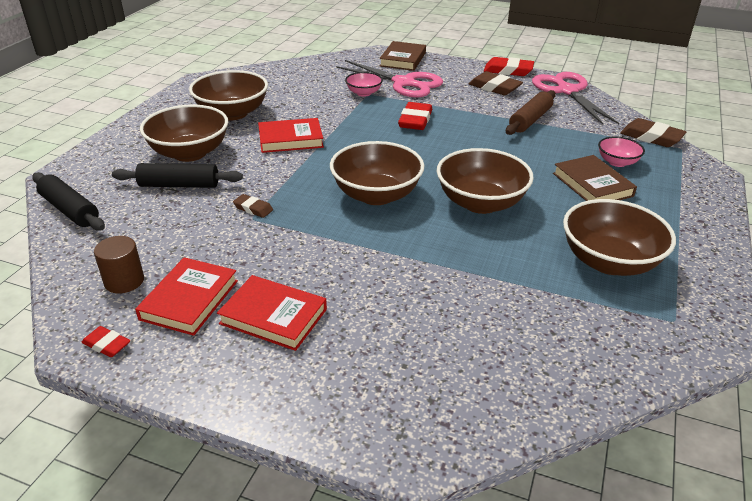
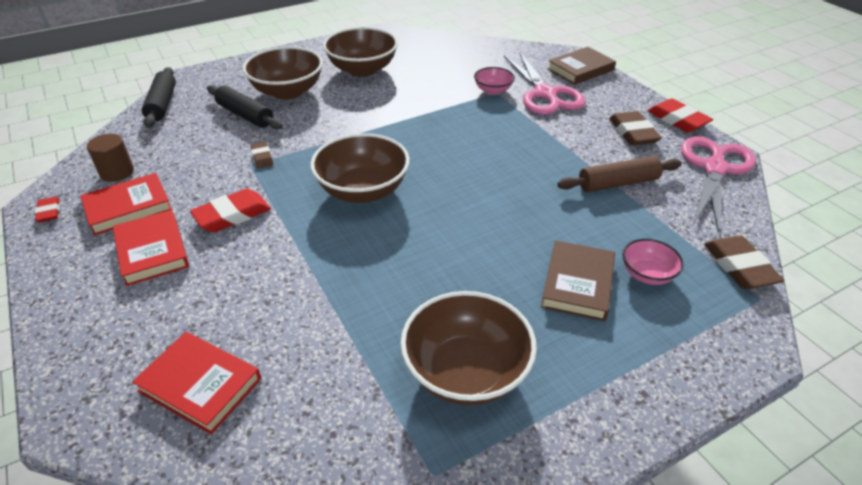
camera: 40 degrees right, 5 degrees up
red book [258,118,324,153] -> red book moved to [132,332,261,435]
red eraser [398,102,432,130] -> red eraser moved to [190,189,271,232]
brown bowl [437,148,534,214] -> none

